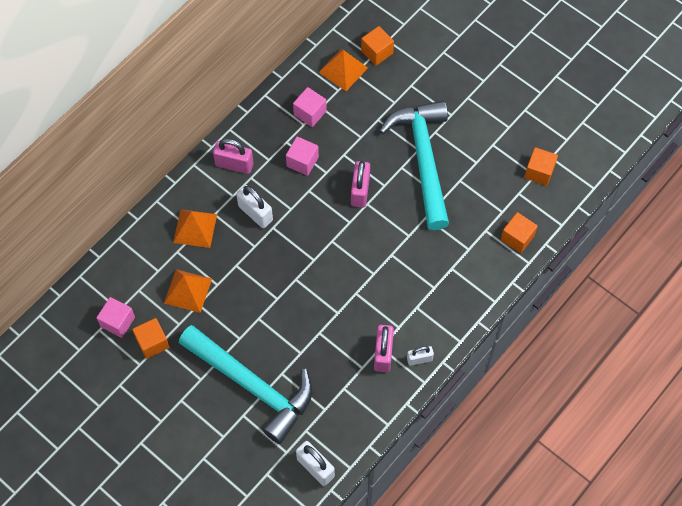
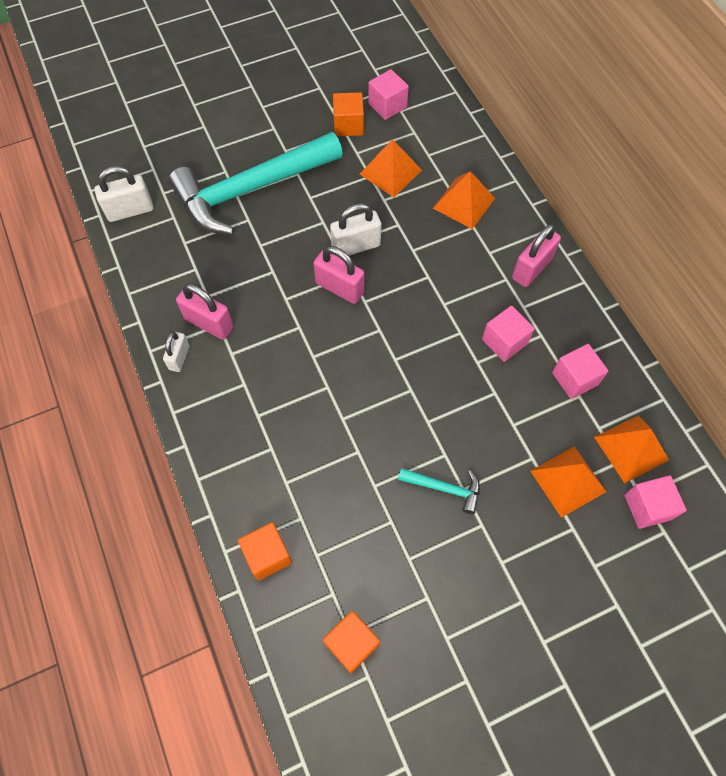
camera: 115 degrees right, 0 degrees up
white padlock [236,185,273,228] -> white padlock moved to [330,203,382,256]
pink padlock [351,161,370,208] -> pink padlock moved to [313,246,365,304]
orange cube [361,26,394,66] -> pink cube [624,475,687,529]
turquoise hammer [379,100,449,230] -> turquoise hammer [398,468,480,514], size x0.40
none -> orange pyramid [531,446,607,518]

